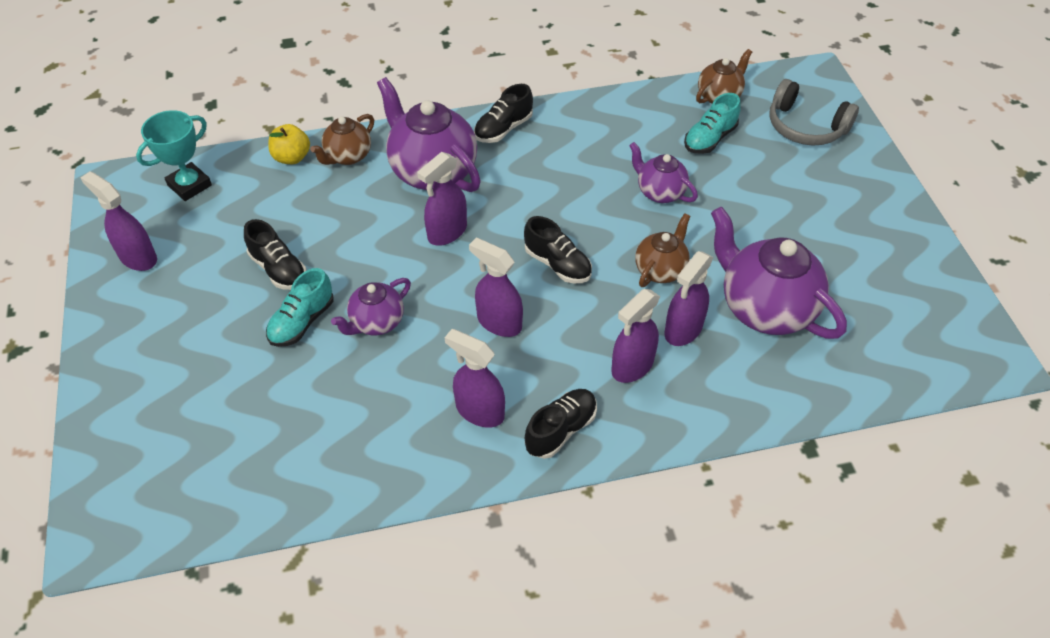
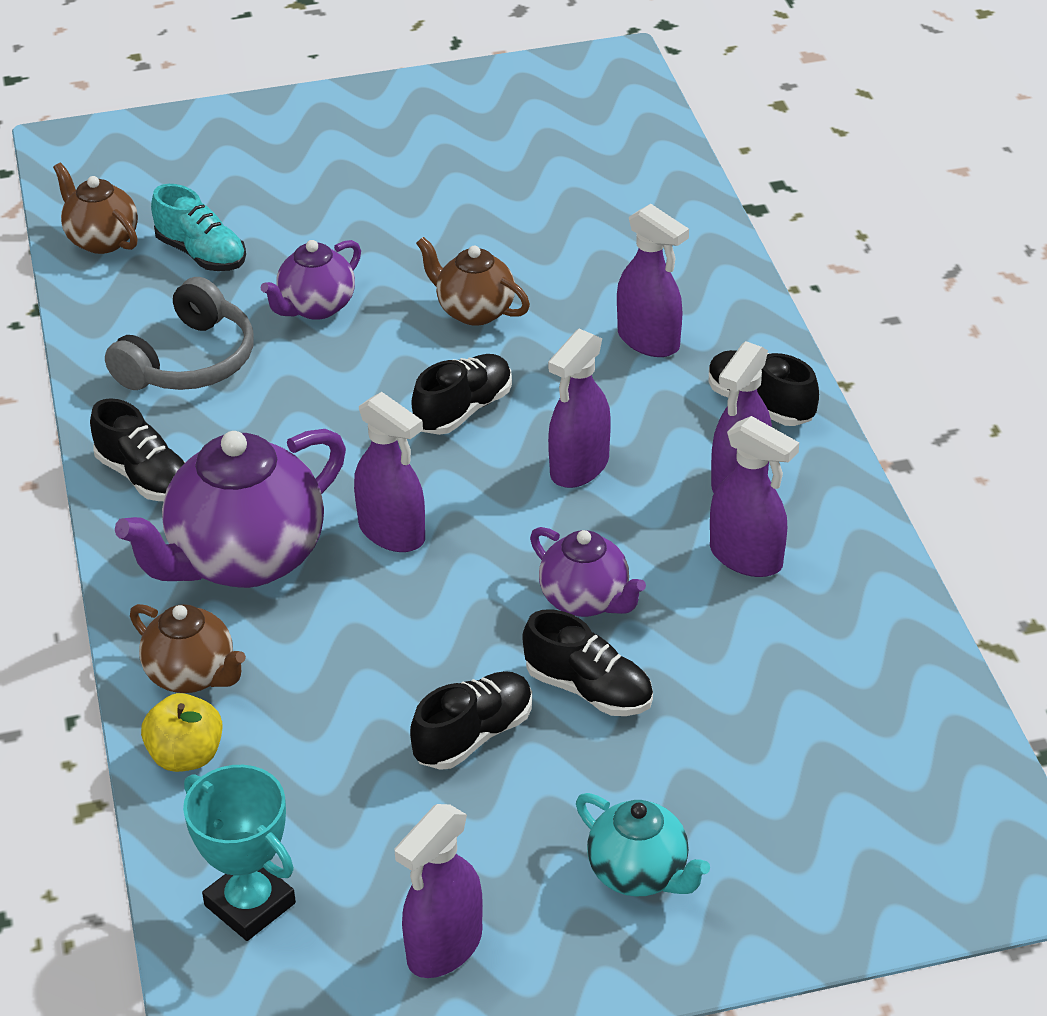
camera: 90 degrees left, 10 degrees down
turquoise shoe [266,268,334,347] -> black shoe [522,609,653,716]
purple spray bottle [665,251,713,346] -> purple spray bottle moved to [710,416,799,577]
purple teapot [711,207,847,339] -> none
grey headphones [769,79,859,146] -> grey headphones moved to [105,277,254,390]
none -> turquoise teapot [576,793,710,897]

